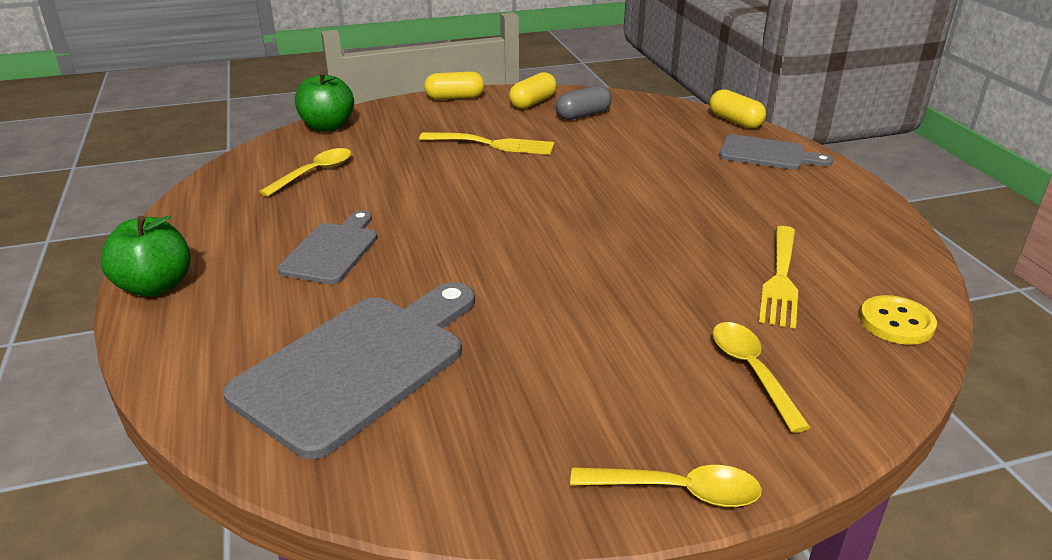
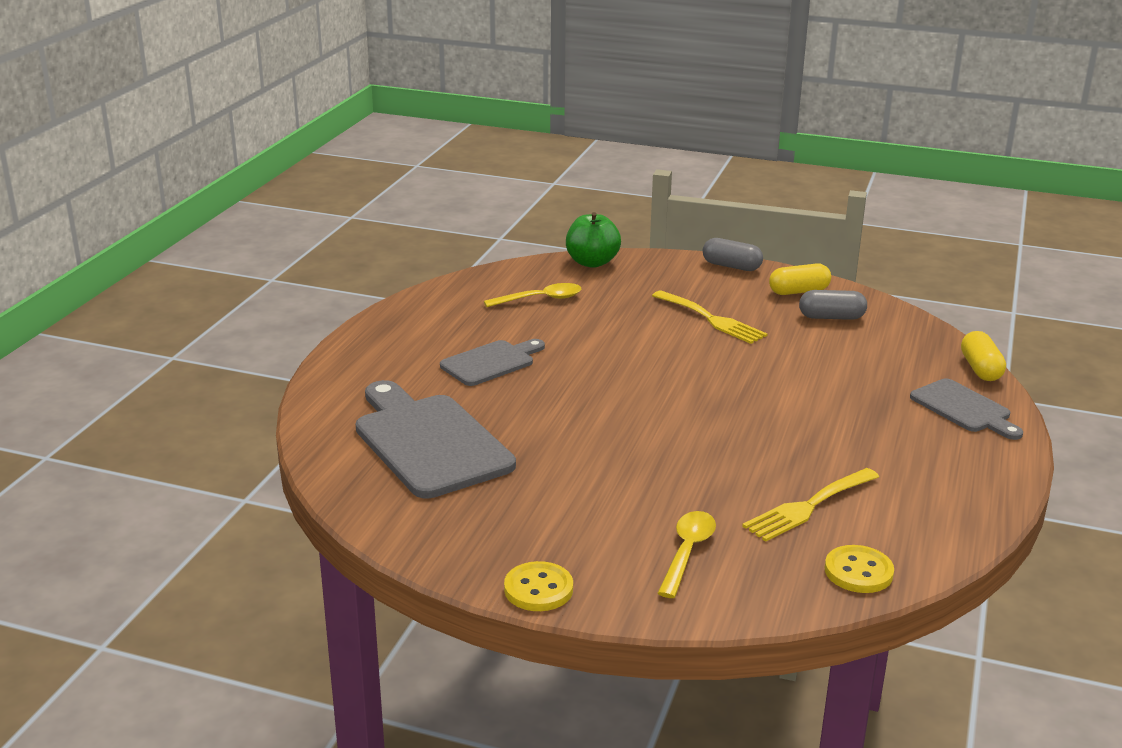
camera: 35 degrees right, 5 degrees down
green apple [100,215,191,297] -> none
grey cutting board [223,282,475,459] -> grey cutting board turned 105 degrees counterclockwise [356,380,516,499]
yellow capsule [424,71,485,100] -> grey capsule [703,238,763,271]
yellow spoon [570,465,762,507] -> yellow button [504,561,573,611]

